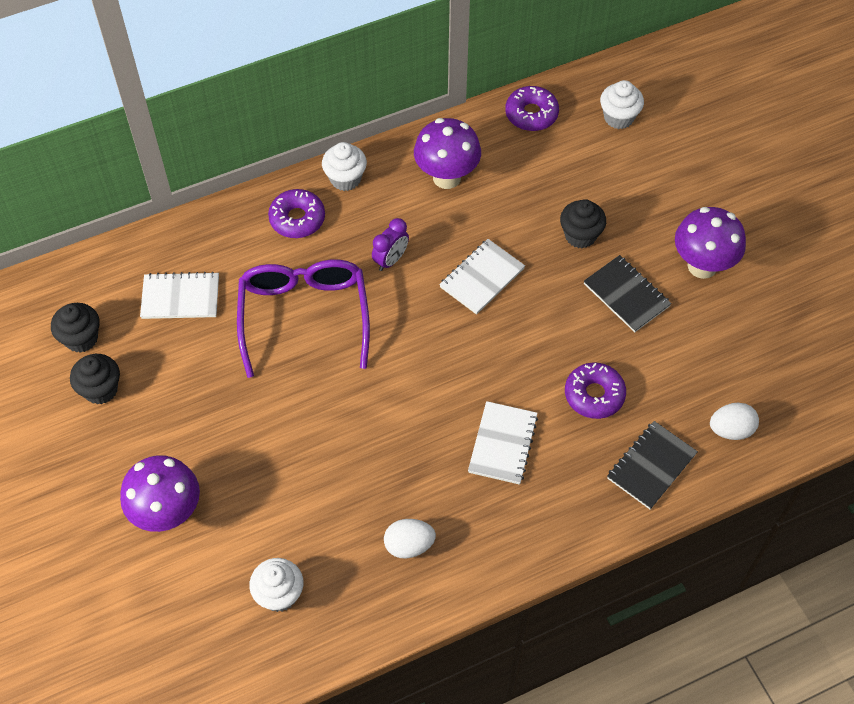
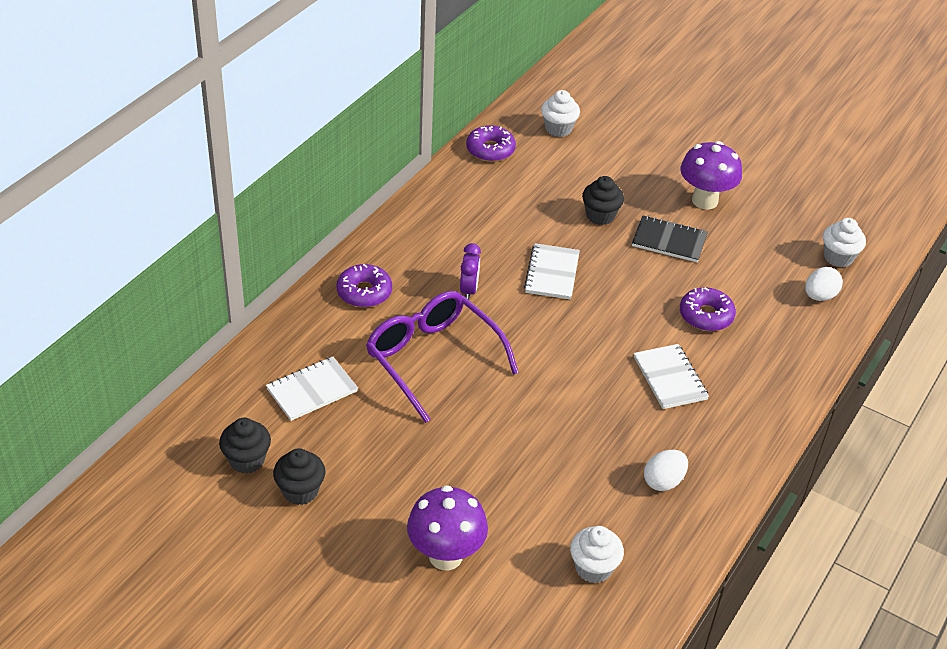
camera: 35 degrees left, 15 degrees down
white cupcake [322,142,367,191] -> white cupcake moved to [823,218,866,268]
purple mushroom [414,118,481,189] -> none
black notebook [607,421,698,509] -> none

